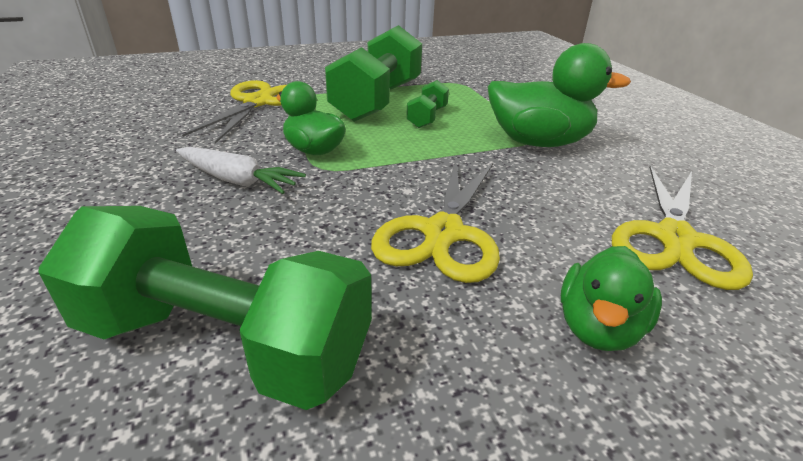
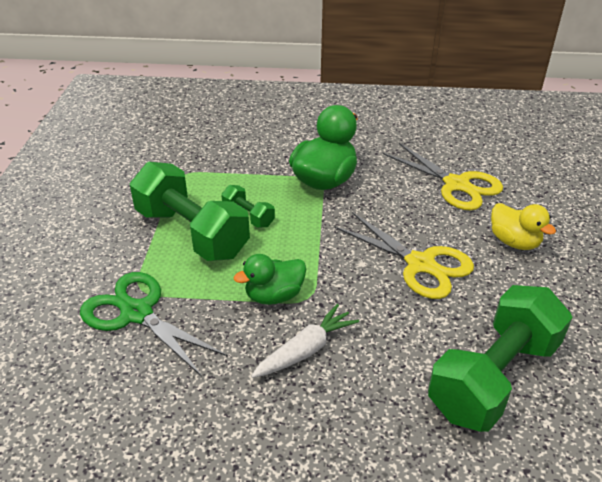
camera: 65 degrees left, 5 degrees up
yellow scissors [182,80,286,144] -> green scissors [80,272,228,377]
green duck [561,246,662,351] -> yellow duck [491,203,556,250]

